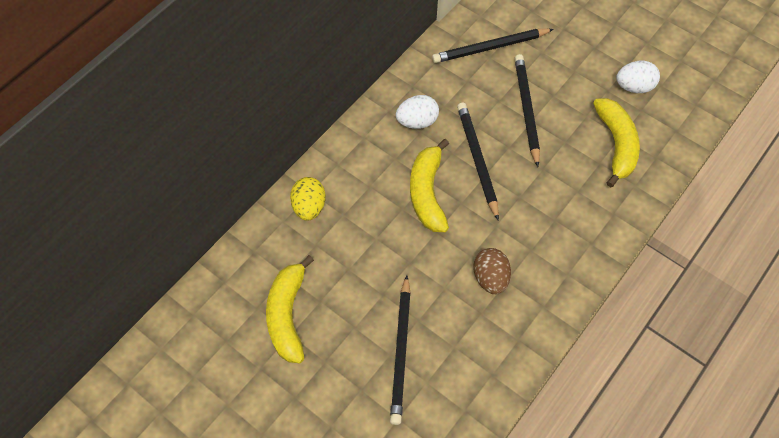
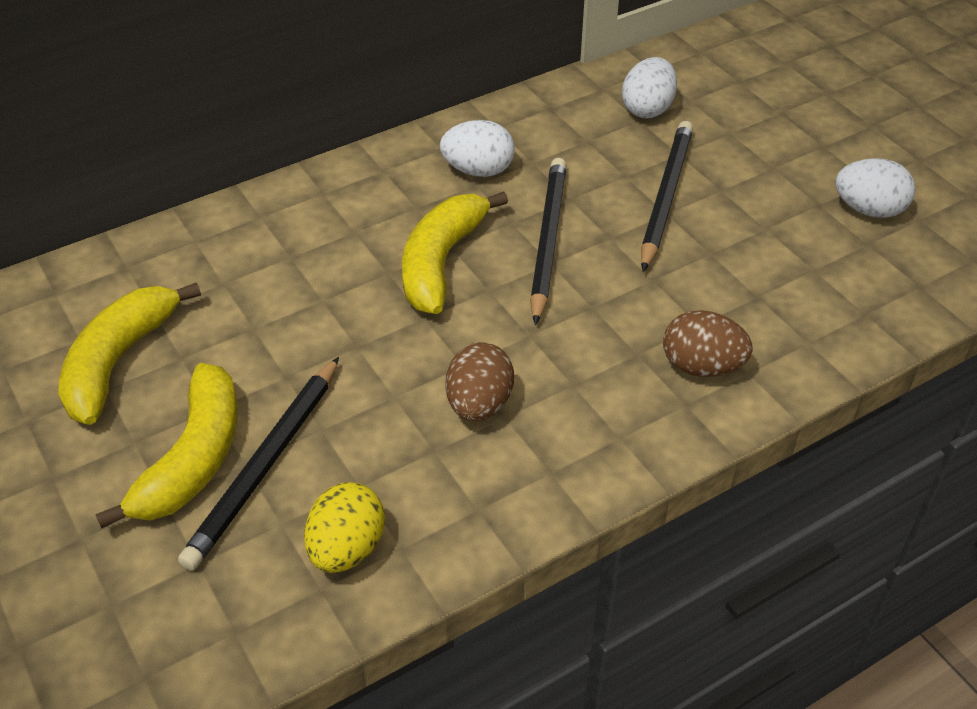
camera: 20 degrees right, 15 degrees down
yellow egg [290,177,326,221] -> yellow egg moved to [304,482,385,573]
black pencil [432,29,554,63] -> white egg [622,57,677,118]
yellow banana [593,98,640,187] -> yellow banana moved to [95,363,238,529]
none -> brown egg [663,310,753,377]

